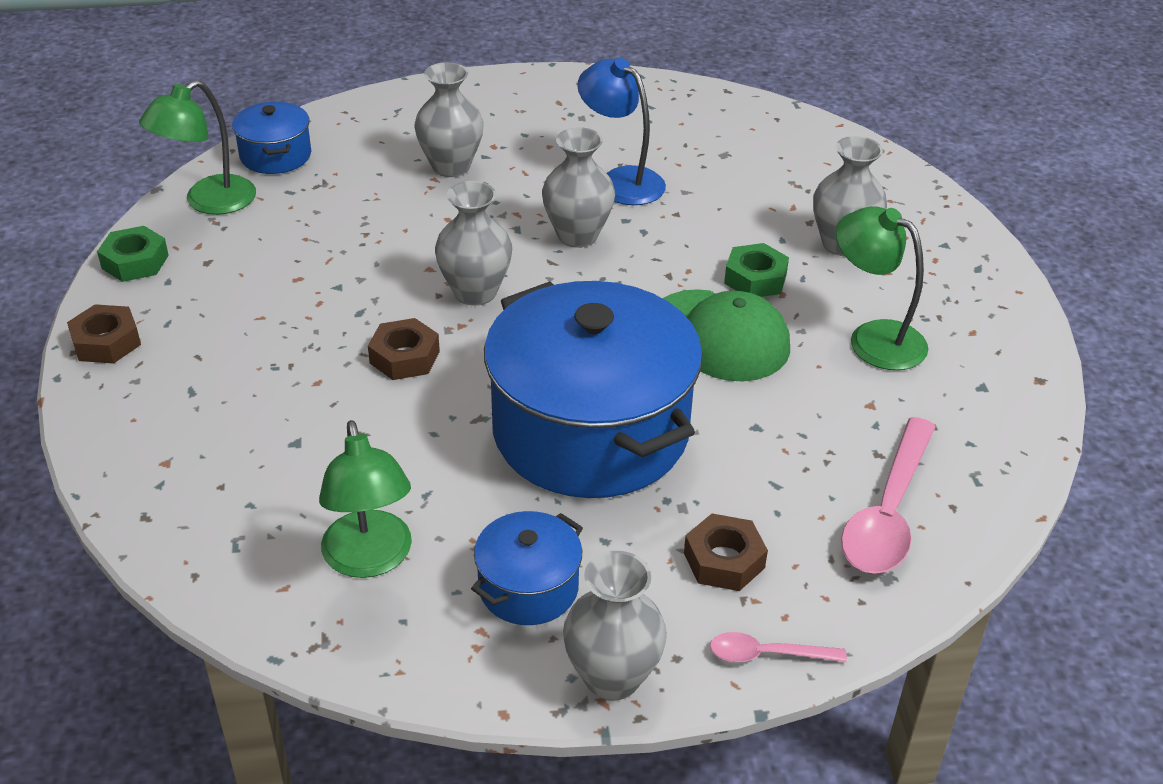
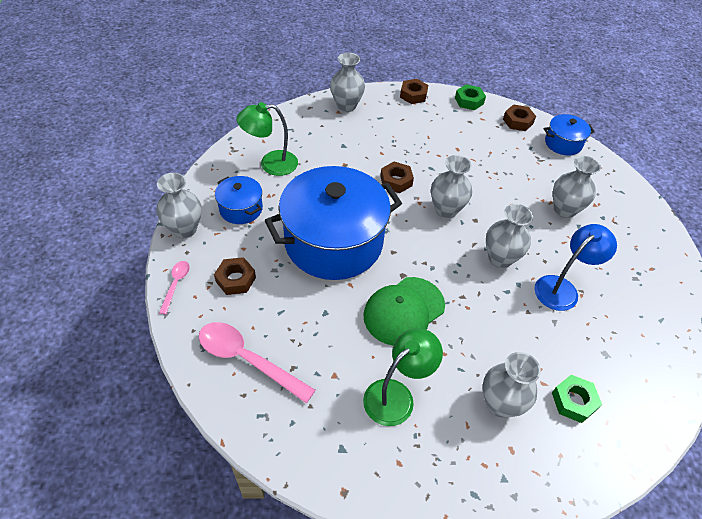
camera: 95 degrees right, 10 degrees up
green lamp [139,80,256,215] -> brown nut [503,104,536,131]
green nut [724,243,789,297] -> green nut moved to [552,375,602,423]
none -> grey vase [330,53,365,112]

